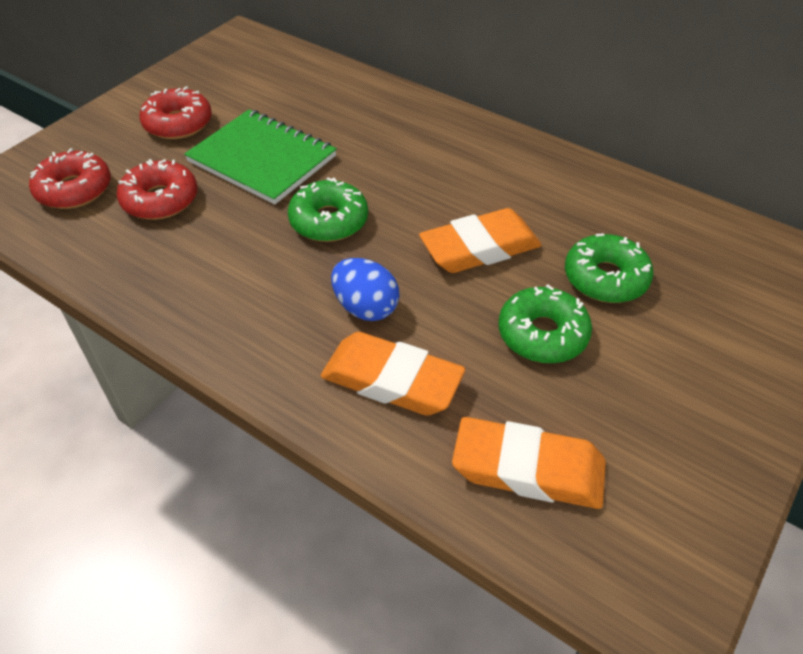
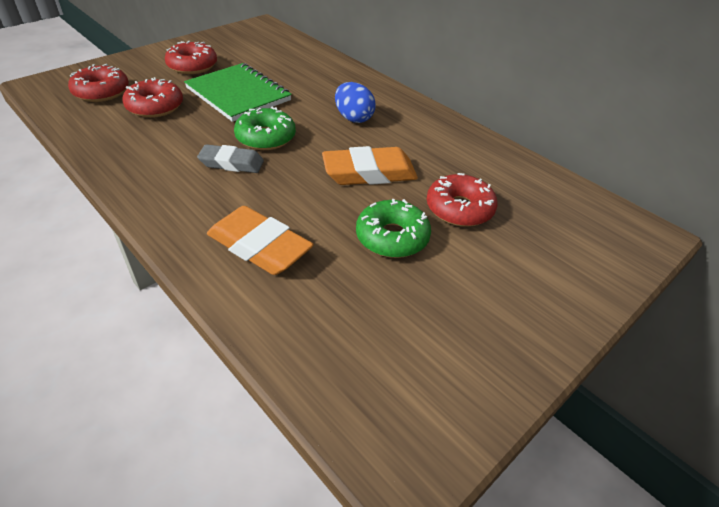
camera: 10 degrees right, 5 degrees down
blue egg [331,258,400,321] -> blue egg moved to [335,82,376,123]
orange eraser [452,417,606,509] -> none
green donut [565,233,653,303] -> red donut [426,173,497,227]
none -> grey eraser [197,144,264,173]

